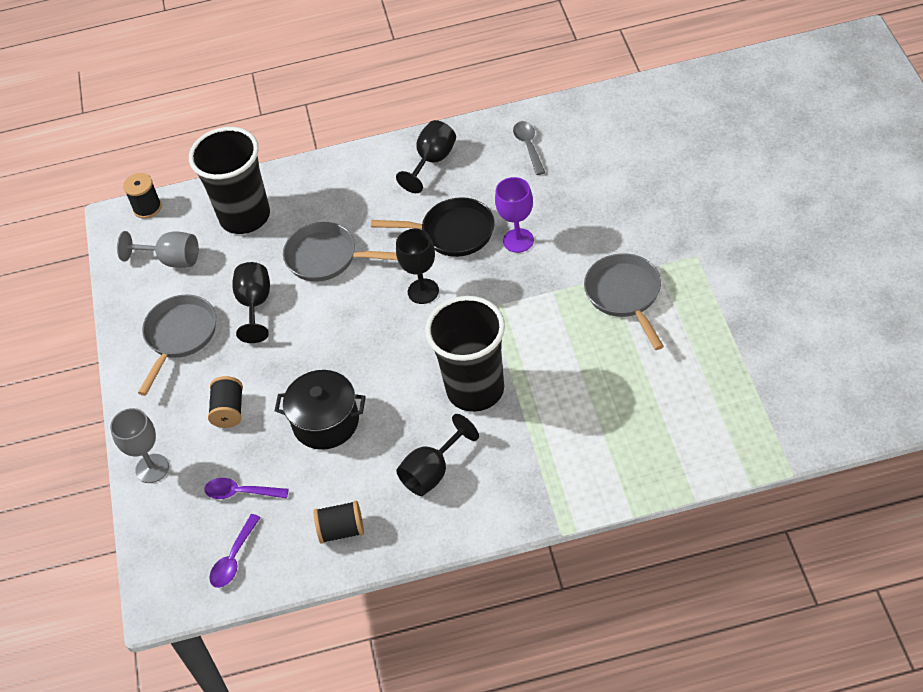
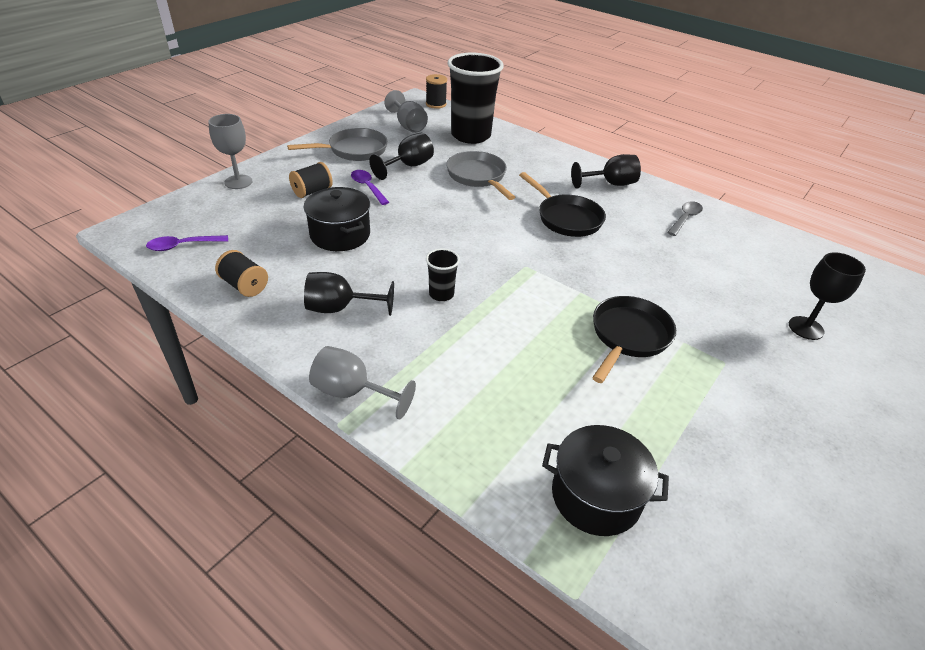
camera: 40 degrees right, 10 degrees down
purple spoon [204,478,289,499] -> purple spoon moved to [351,170,389,205]
black goblet [396,229,439,304] -> black goblet moved to [789,252,866,340]
black cup [425,296,505,412] -> black cup [426,248,460,301], size x0.44
purple goblet [495,177,534,253] -> none
grey pan [584,253,664,350] -> black pan [592,296,676,383]
none -> grey goblet [309,346,416,419]
none -> black pot [542,425,669,536]

